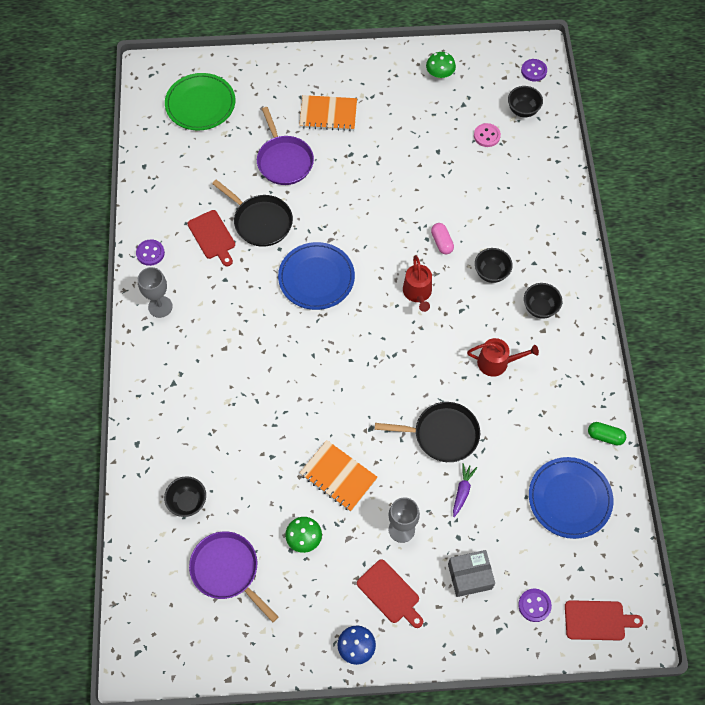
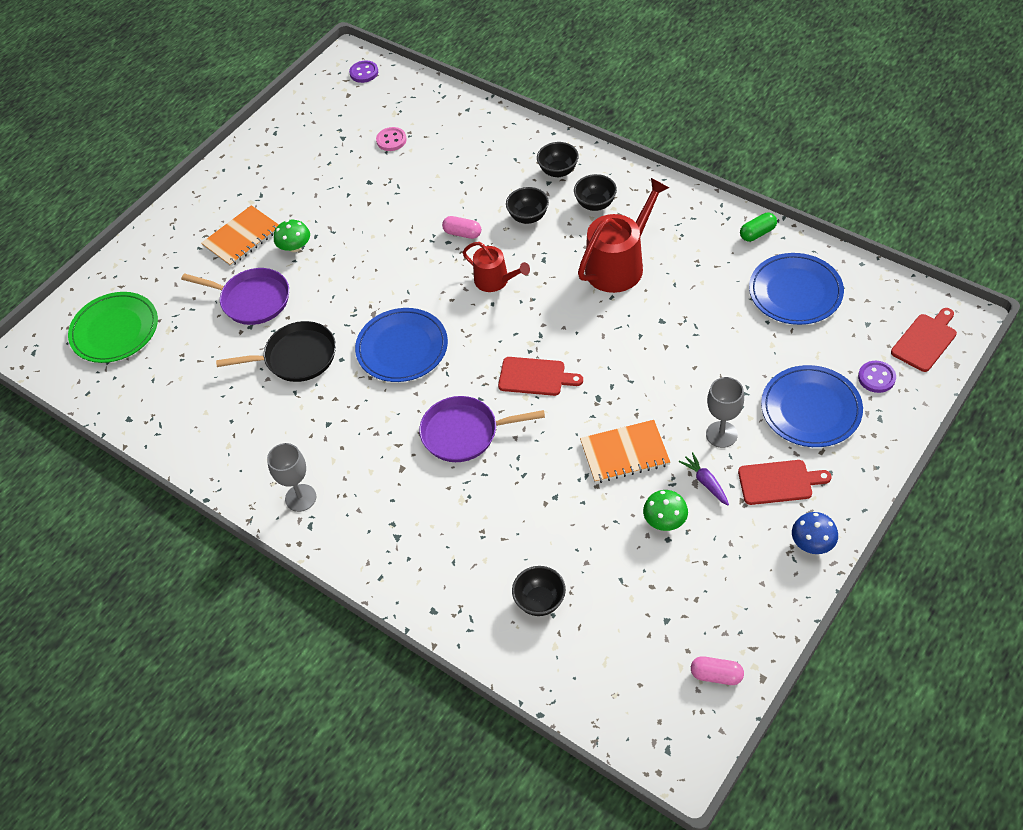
camera: 45 degrees left, 10 degrees down
purple button [136,239,165,266] -> none
red cutting board [188,210,235,266] -> red cutting board moved to [498,357,583,396]
purple pan [189,531,278,622] -> purple pan moved to [419,396,545,462]
black pan [375,402,480,462] -> none
green mushroom [426,52,456,79] -> green mushroom moved to [274,220,310,252]
grey box [448,550,495,597] -> blue plate [761,365,863,447]
purple carrot [453,463,477,517] -> purple carrot moved to [679,452,729,505]
red watering can [467,338,539,377] -> red watering can [578,178,669,293], size x1.67
black bowl [508,86,543,117] -> black bowl moved to [537,142,579,177]
none -> pink capsule [691,656,744,685]

